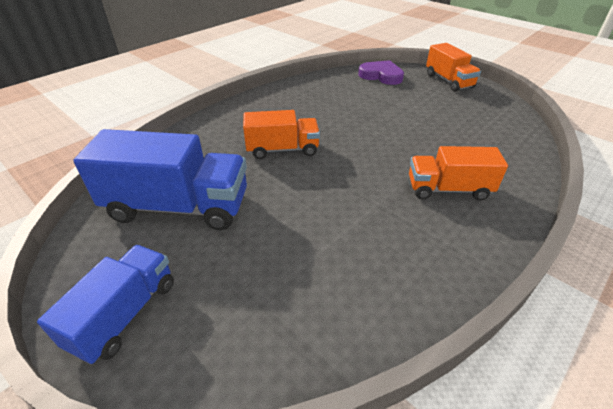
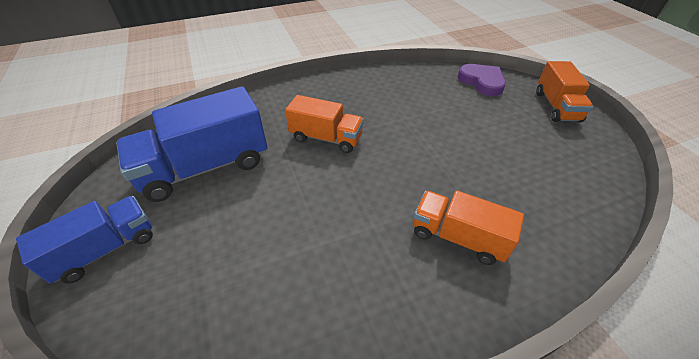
camera: 25 degrees right, 5 degrees up
blue truck [73,129,247,230] -> blue truck turned 120 degrees clockwise [116,86,267,202]

